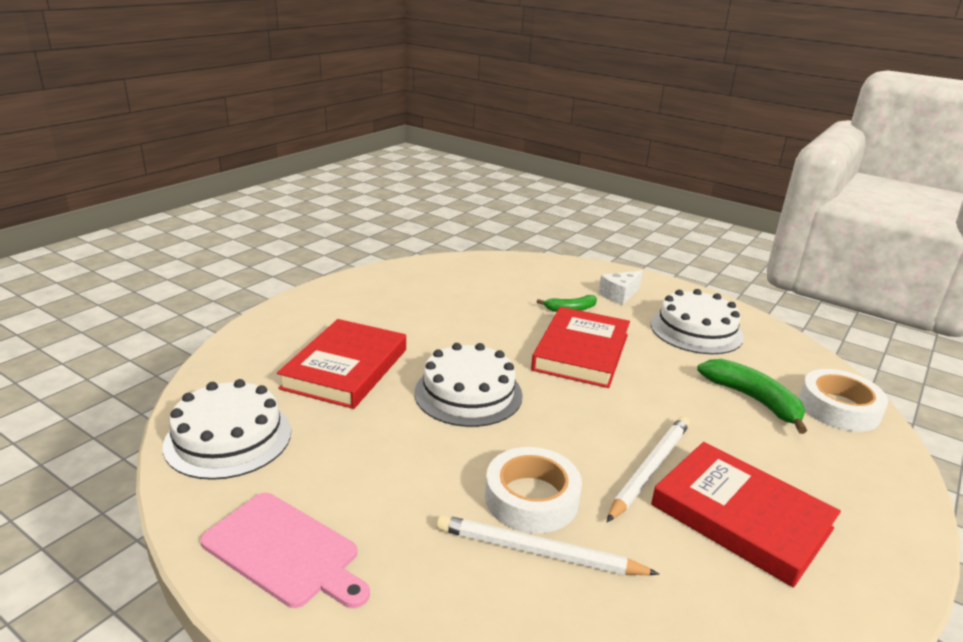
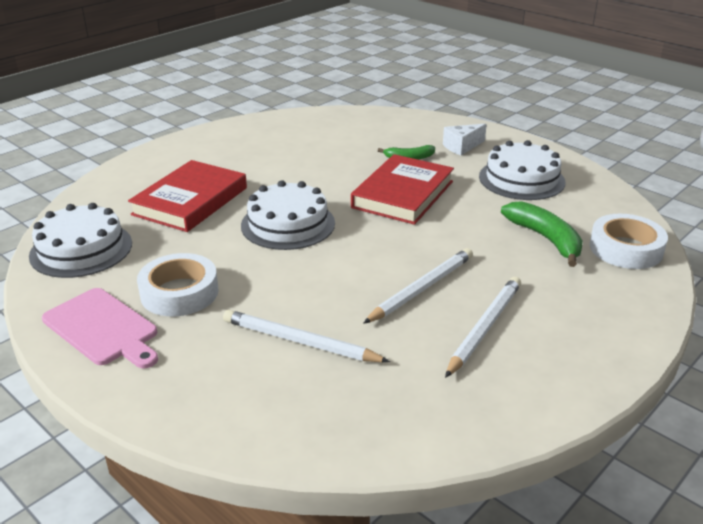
camera: 10 degrees right, 5 degrees up
white tape [485,447,582,533] -> white tape moved to [137,253,219,316]
red book [651,442,841,587] -> white pencil [445,277,521,378]

